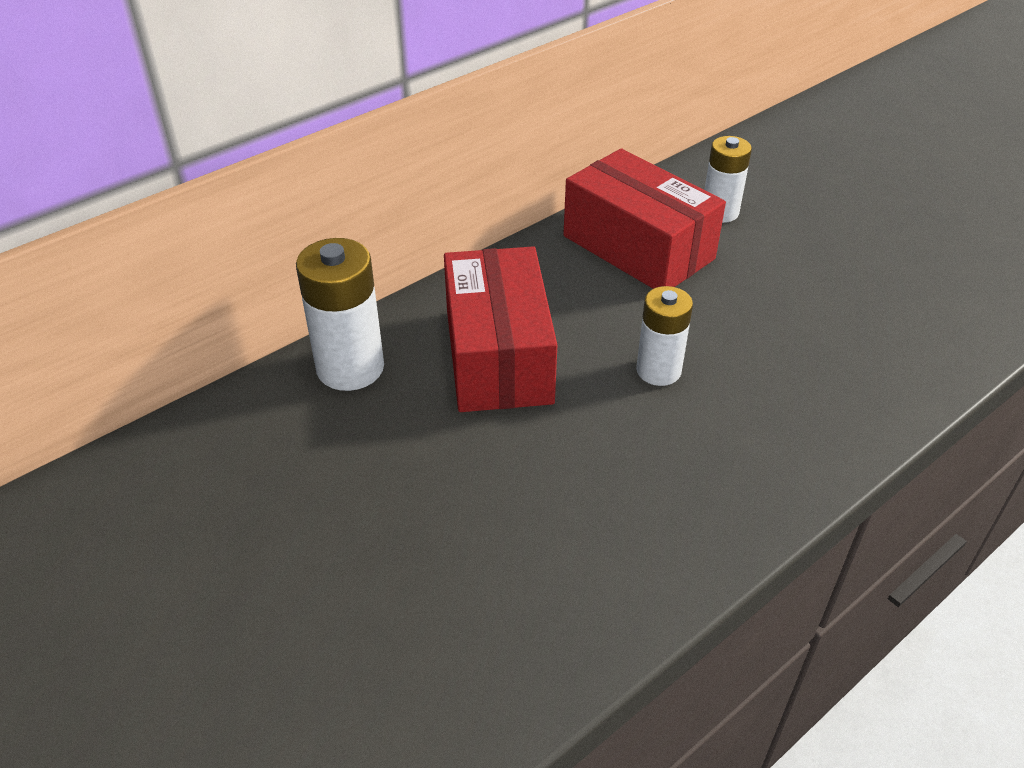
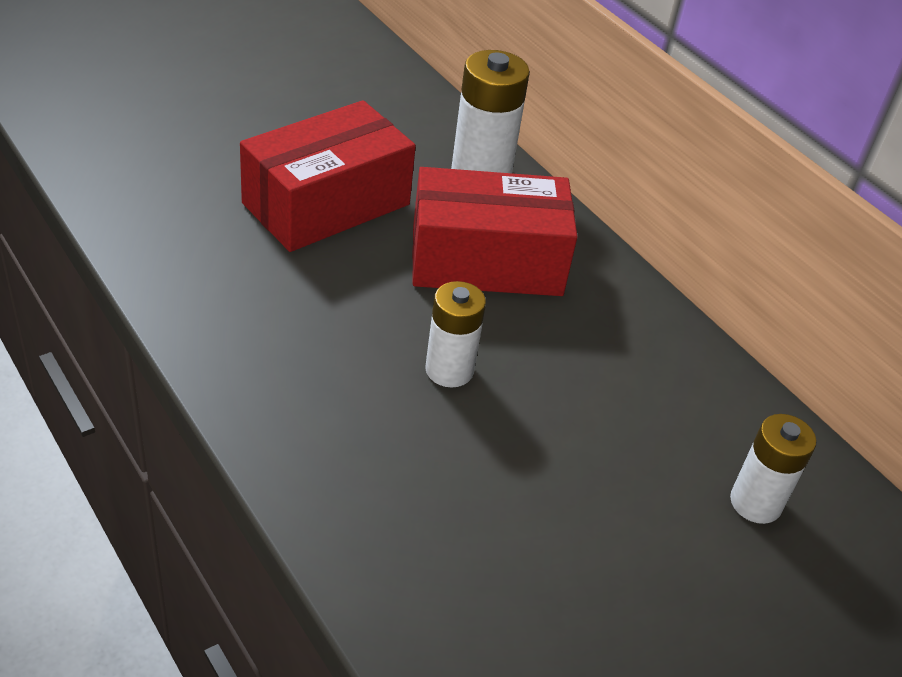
camera: 90 degrees right, 0 degrees up
red box [563,148,726,289] -> red box moved to [240,100,416,252]

